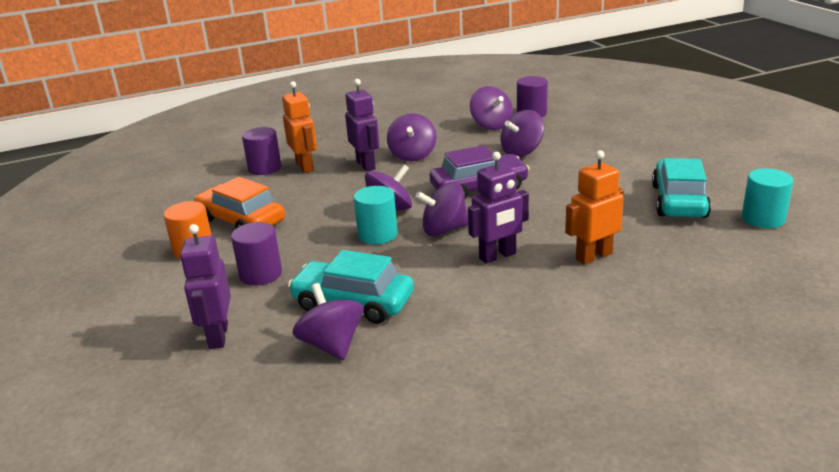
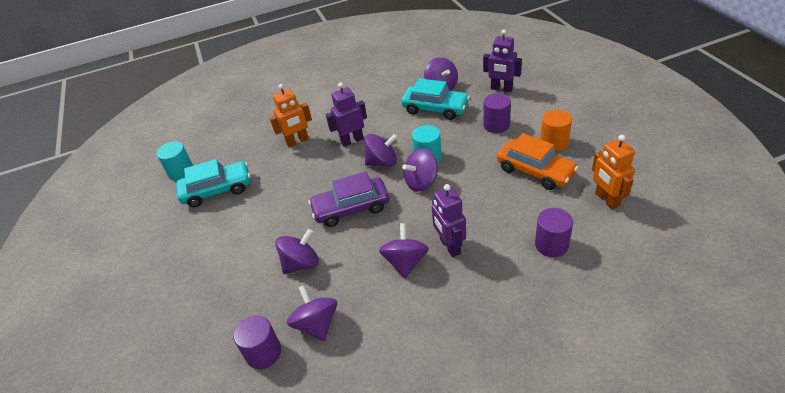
camera: 175 degrees left, 15 degrees up
purple robot [180,224,231,349] -> purple robot turned 120 degrees clockwise [483,29,522,92]
orange robot [282,81,317,173] -> orange robot moved to [592,135,635,210]
turquoise car [652,158,711,218] -> turquoise car turned 120 degrees counterclockwise [176,159,251,208]

